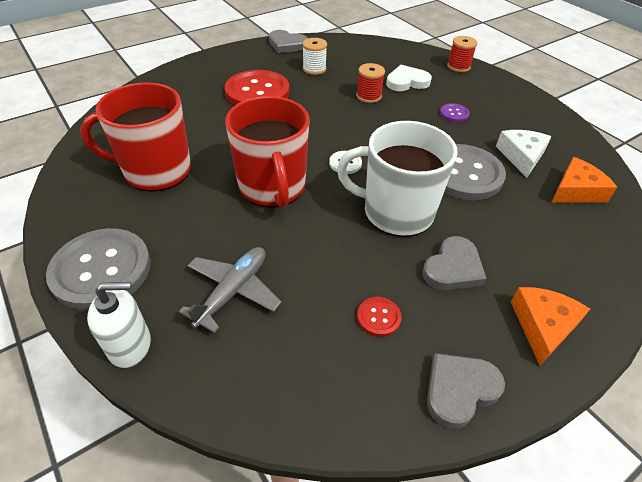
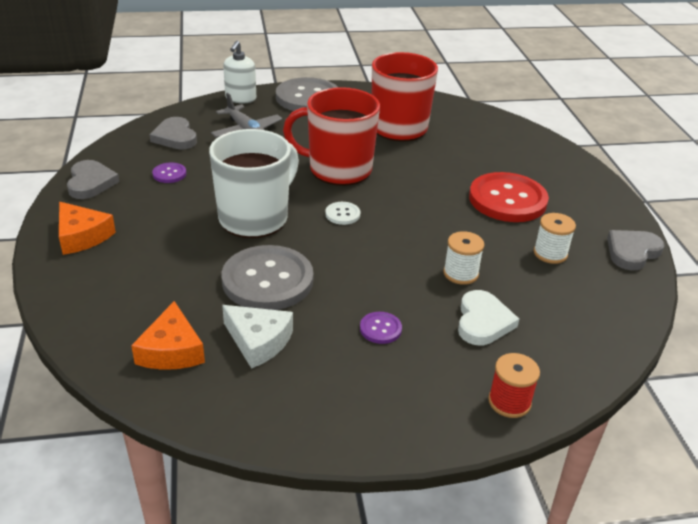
camera: 115 degrees right, 10 degrees down
red spool [356,63,385,103] -> white spool [443,231,484,285]
red button [357,297,402,337] -> purple button [152,163,186,183]
grey heart [422,236,487,290] -> grey heart moved to [150,117,197,150]

